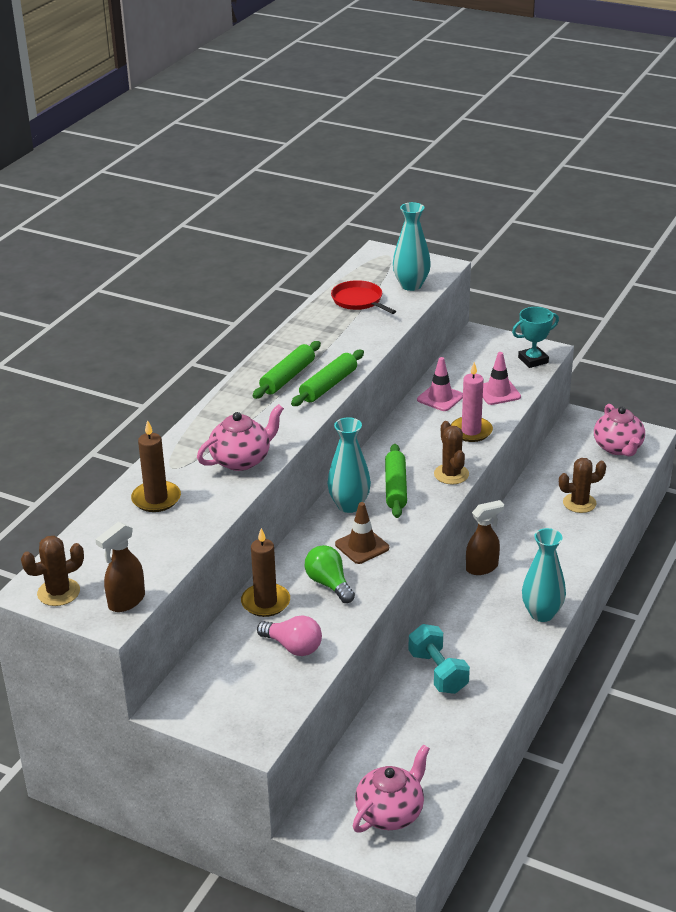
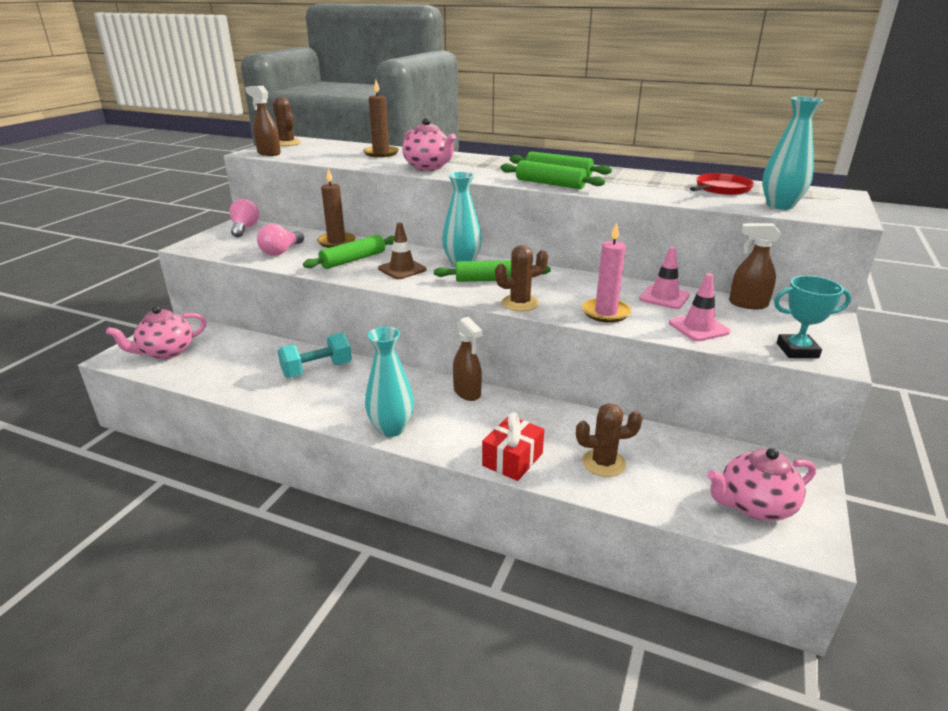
camera: 85 degrees right, 5 degrees down
green light bulb [305,545,355,603] -> green rolling pin [303,235,395,269]
pink teapot [353,744,430,833] -> pink teapot turned 105 degrees clockwise [106,306,206,359]
turquoise trophy [512,307,559,368] -> turquoise trophy turned 60 degrees counterclockwise [774,276,851,358]
brown cactus [559,458,606,513] -> brown cactus turned 75 degrees counterclockwise [576,403,643,477]
none -> pink light bulb [229,199,259,237]
none -> red gift [482,412,544,481]
none -> brown spray bottle [729,223,781,309]

